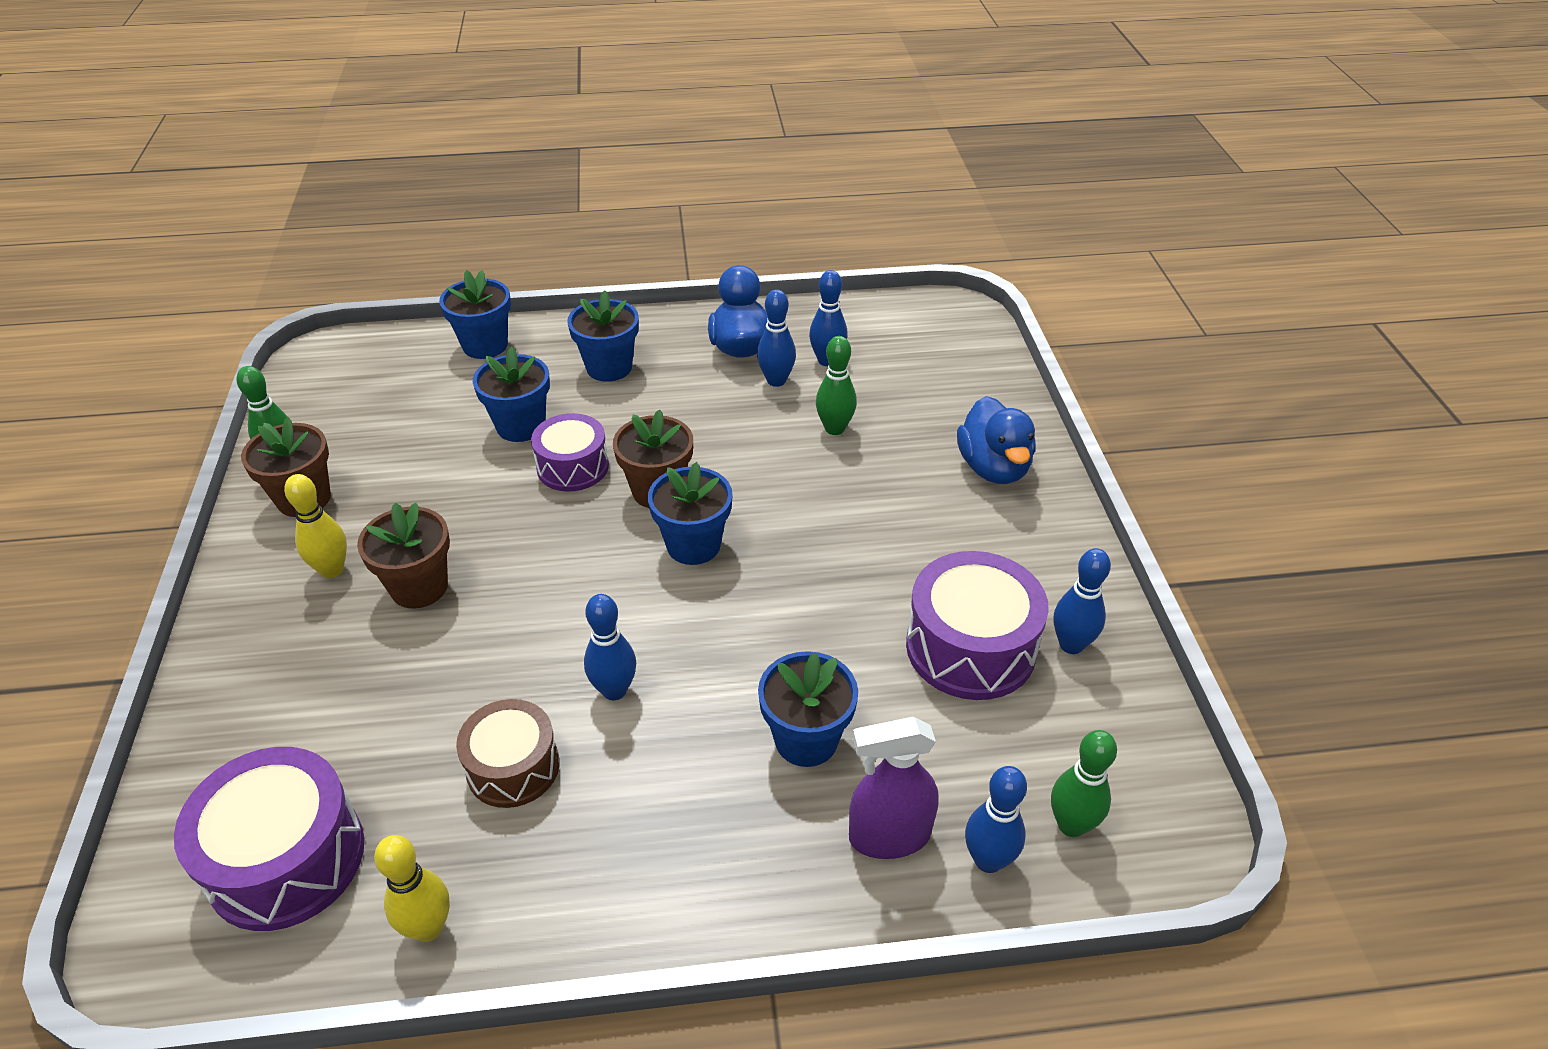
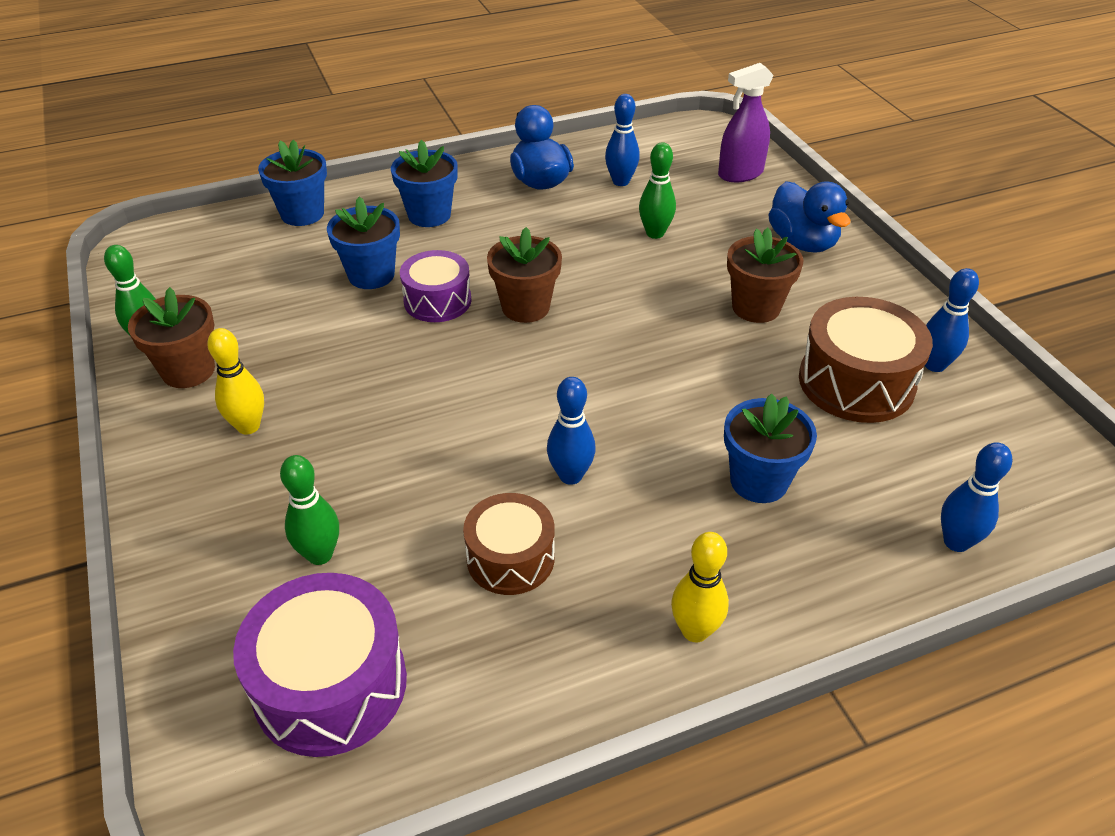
camera: 15 degrees left, 0 degrees up
brown flower pot [357,503,450,609] -> brown flower pot moved to [727,228,803,323]
yellow bowling pin [374,835,450,942] -> yellow bowling pin moved to [671,532,729,642]
blue flower pot [648,462,733,565] -> none
blue bowling pin [757,289,796,387] -> none
purple spray bottle [849,717,939,859] -> purple spray bottle moved to [718,63,774,182]
purple drum [906,551,1049,700] -> brown drum [799,297,933,423]
green bowling pin [1051,730,1117,837] -> green bowling pin moved to [280,455,339,565]

